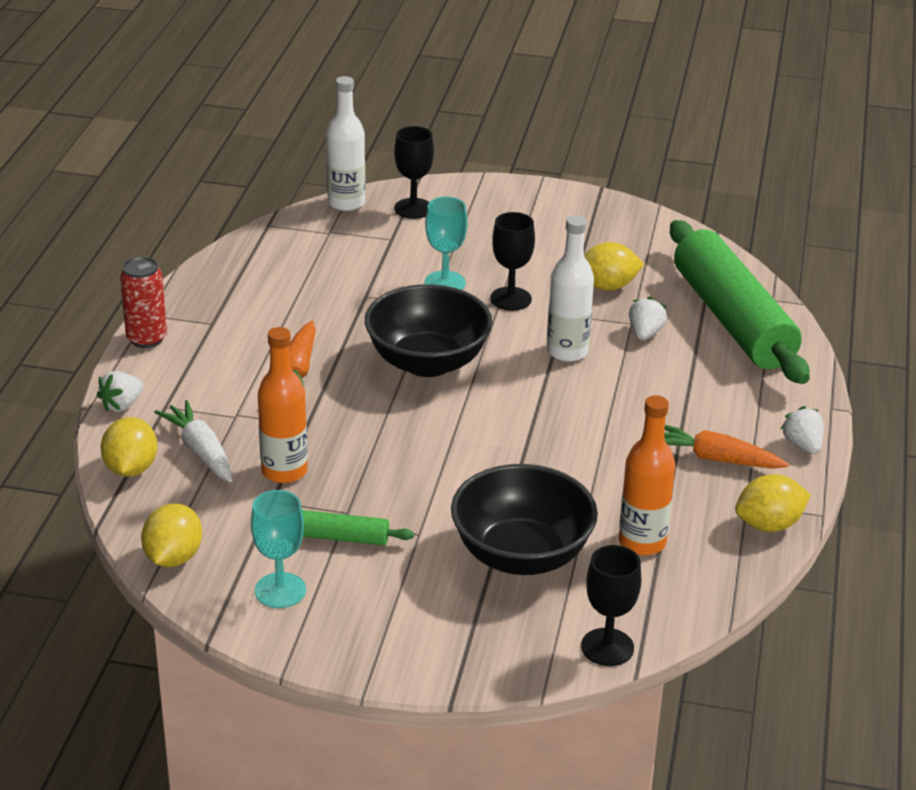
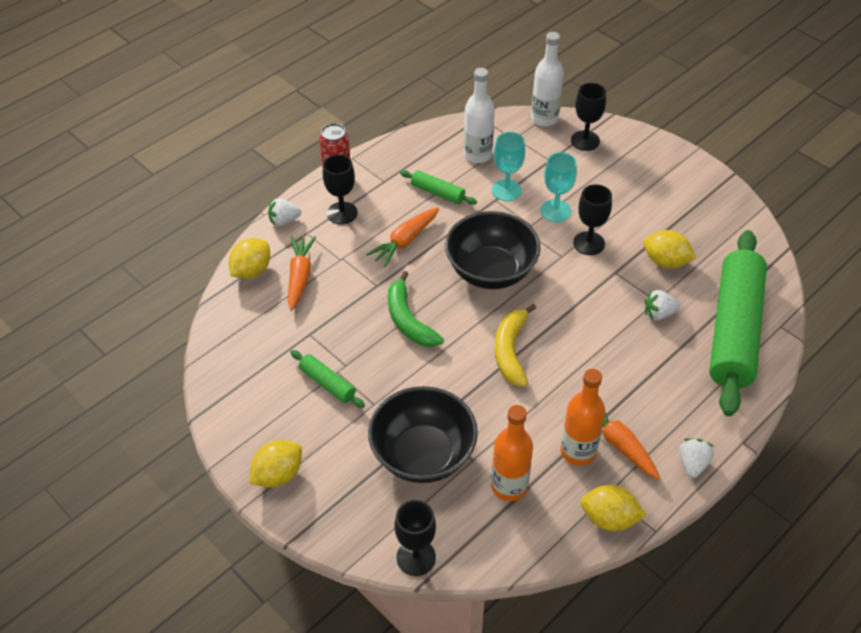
camera: 35 degrees right, 15 degrees up
yellow lemon [141,503,202,567] -> yellow lemon moved to [249,440,302,488]
white carrot [154,400,232,482] -> orange carrot [288,236,316,311]
turquoise goblet [251,490,306,608] -> turquoise goblet moved to [492,132,525,201]
orange bottle [258,327,308,483] -> orange bottle moved to [561,369,605,466]
white bottle [547,215,594,362] -> white bottle moved to [464,68,495,163]
white strawberry [629,297,667,340] -> white strawberry turned 150 degrees counterclockwise [645,290,680,320]
none -> black goblet [323,154,358,225]
none -> green banana [388,271,444,347]
none -> green rolling pin [400,170,477,205]
none -> yellow banana [495,304,536,387]

